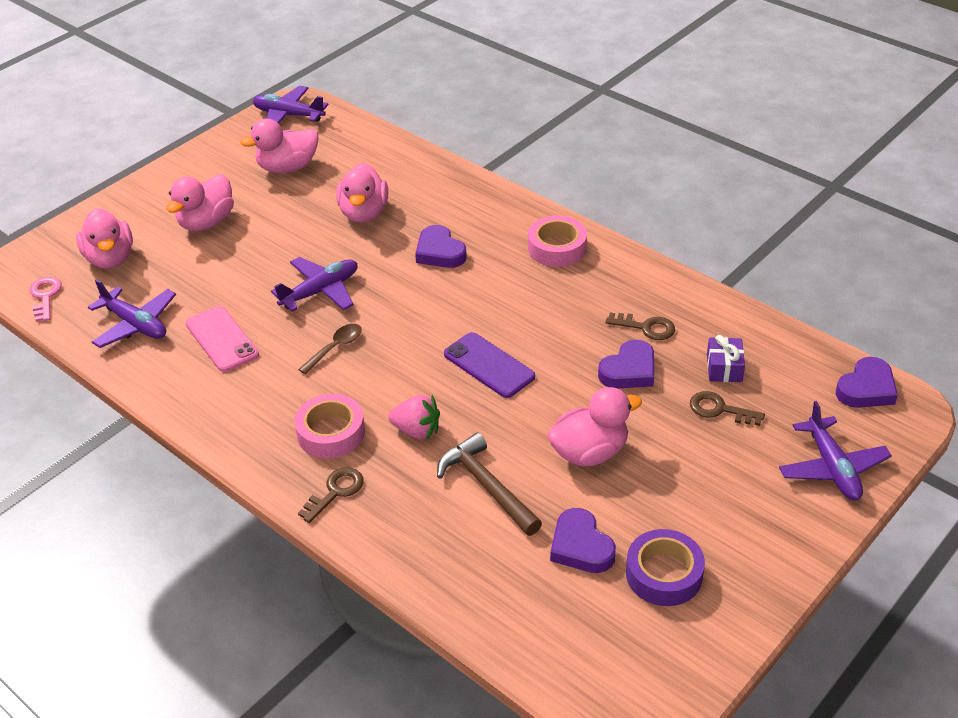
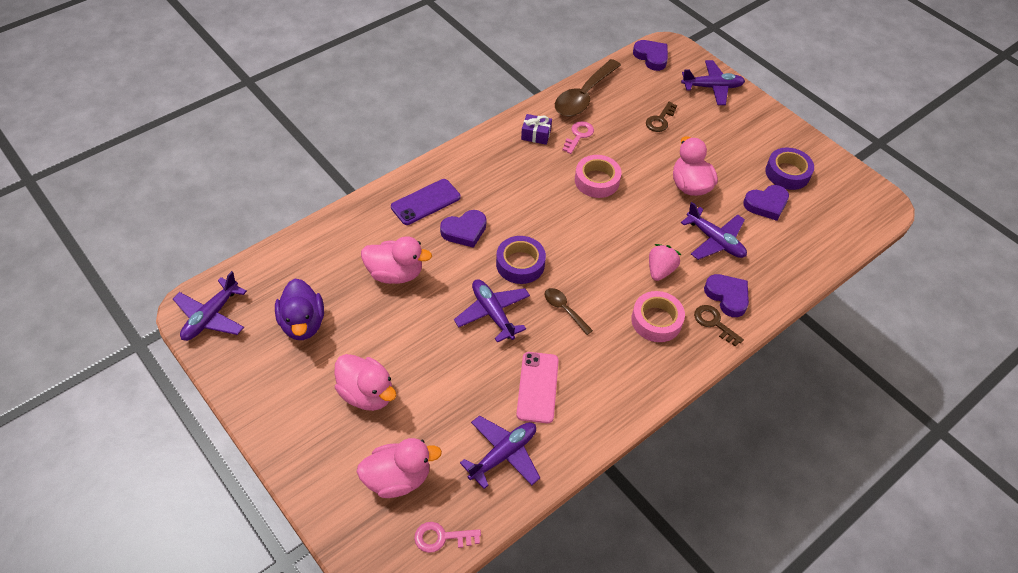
camera: 85 degrees left, 10 degrees up
pink phone [185,306,259,372] -> pink phone turned 60 degrees counterclockwise [516,352,559,423]
pink duck [240,118,318,173] -> purple duck [275,279,324,340]
brown hammer [437,433,542,536] -> purple plane [681,202,747,260]
purple phone [444,332,535,398] -> purple phone moved to [391,179,460,225]
pink tape [528,216,587,267] -> pink tape moved to [575,155,621,198]
purple heart [598,340,654,388] -> purple heart moved to [704,274,749,317]
brown key [605,312,675,340] -> pink key [562,121,594,154]
purple gift [707,335,745,382] -> purple gift moved to [521,114,552,145]
none -> purple tape [496,236,546,284]
none -> brown spoon [555,59,621,116]

